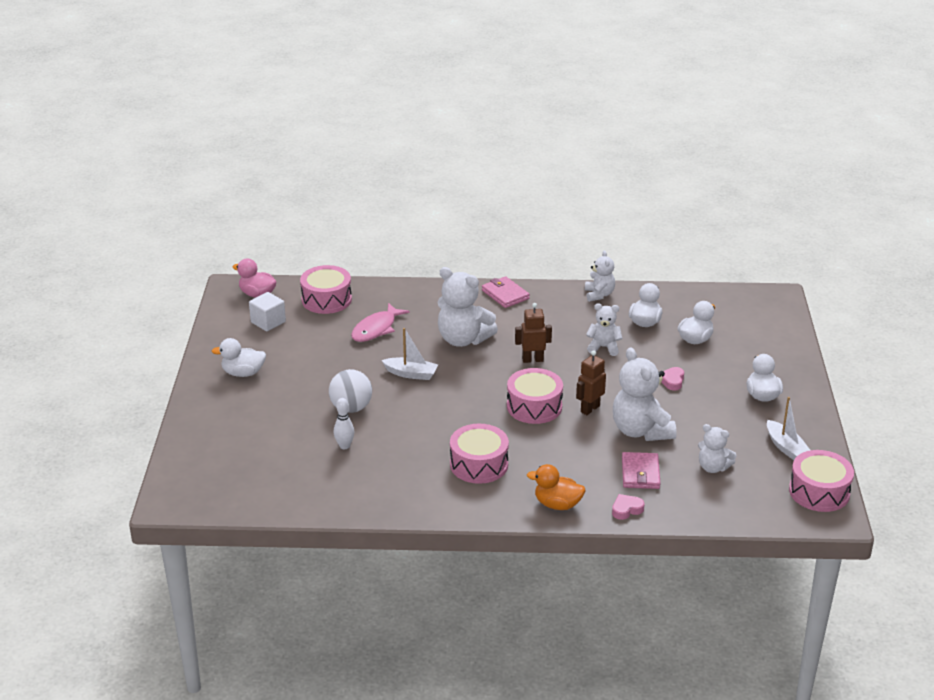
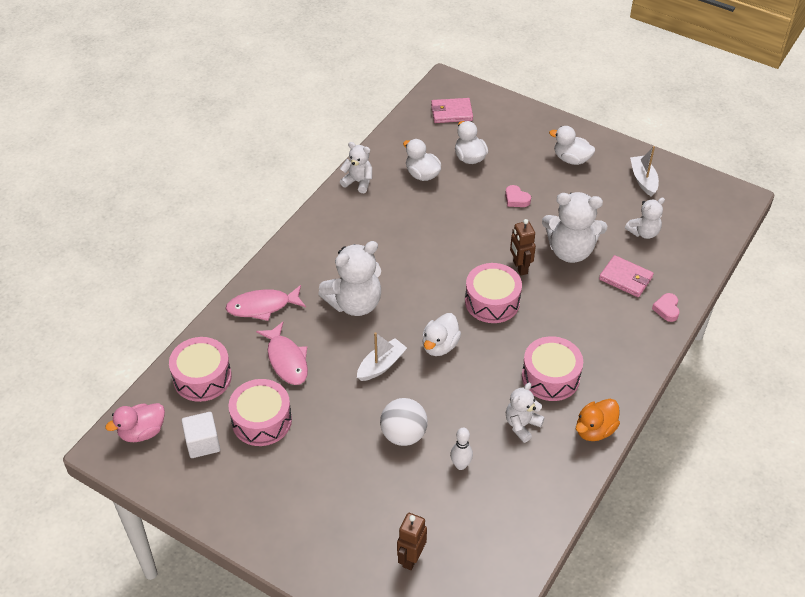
camera: 60 degrees left, 15 degrees up
white duck [212,338,266,377] -> white duck moved to [422,313,461,356]
pink wallet [482,276,530,308] -> pink wallet moved to [431,98,473,123]
brown robot [515,303,552,363] -> brown robot moved to [397,513,427,570]
orange duck [527,464,585,510] -> orange duck moved to [576,399,620,441]
white teddy bear [586,303,622,356] -> white teddy bear moved to [506,383,545,443]
white boat [767,397,810,460] -> white boat turned 105 degrees counterclockwise [630,146,659,197]
pink drum [789,450,854,512] -> pink drum moved to [228,379,292,446]
none -> pink fish [226,285,306,321]

